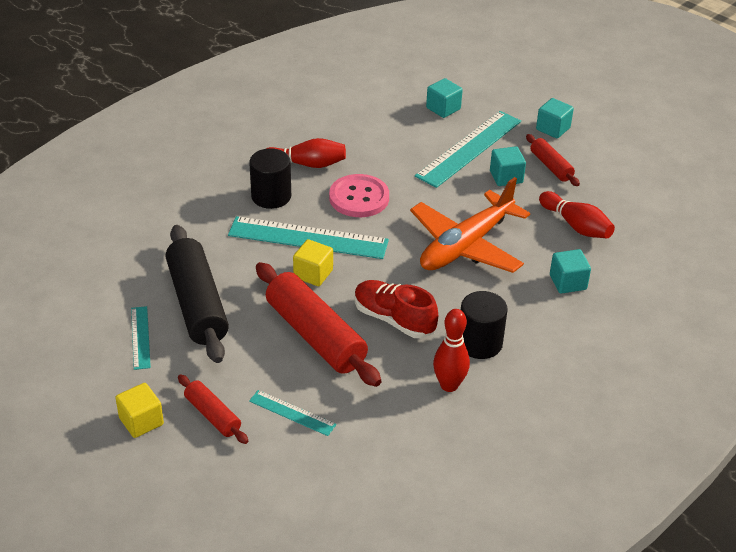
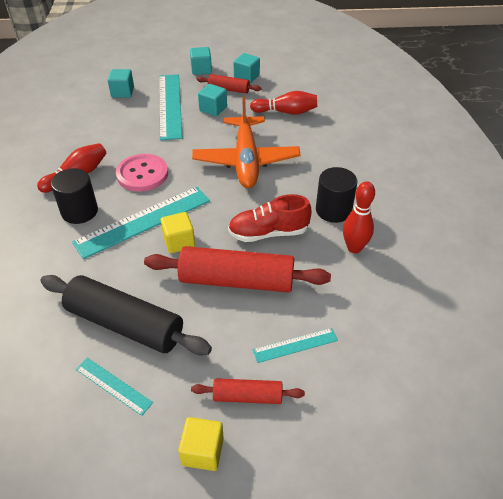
camera: 45 degrees left, 5 degrees up
turquoise cube [550,249,591,294] -> turquoise cube moved to [234,53,260,83]

